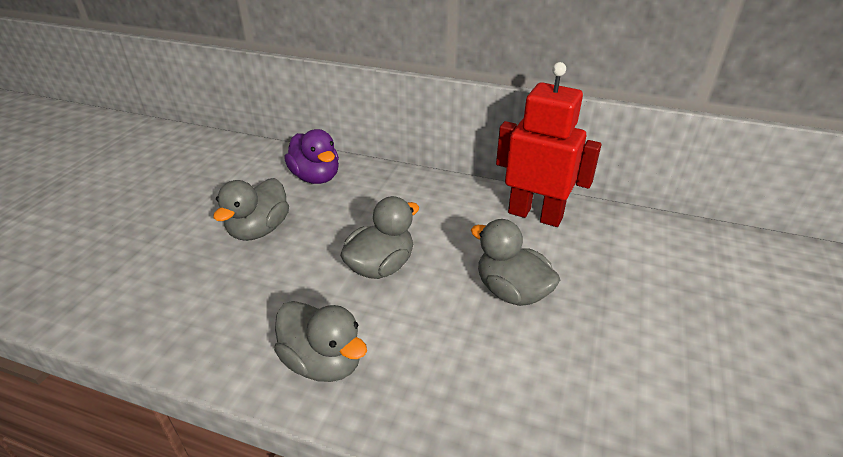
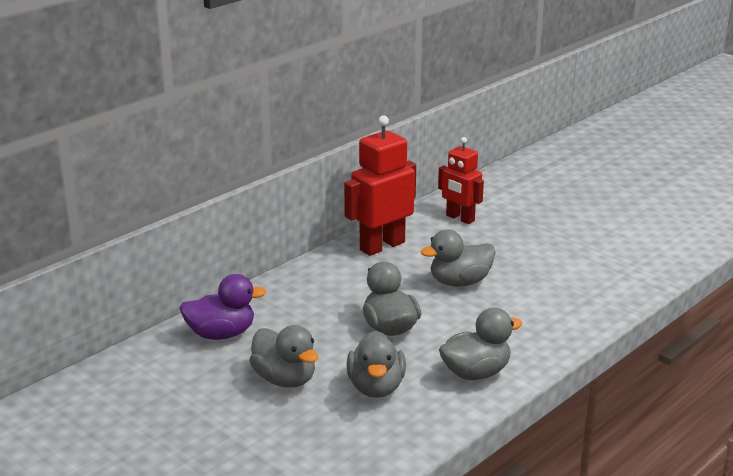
camera: 65 degrees left, 10 degrees down
none -> grey duck [346,331,406,398]
none -> red robot [438,137,484,224]

